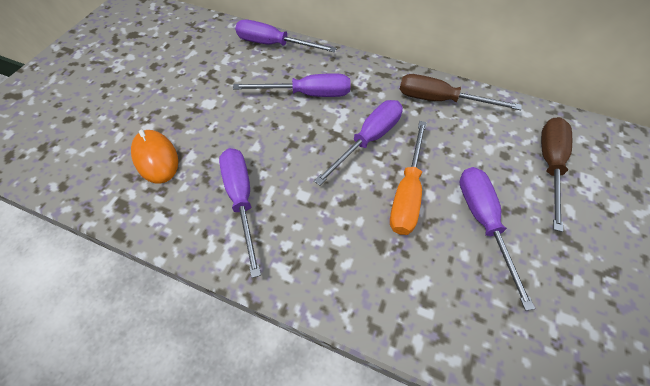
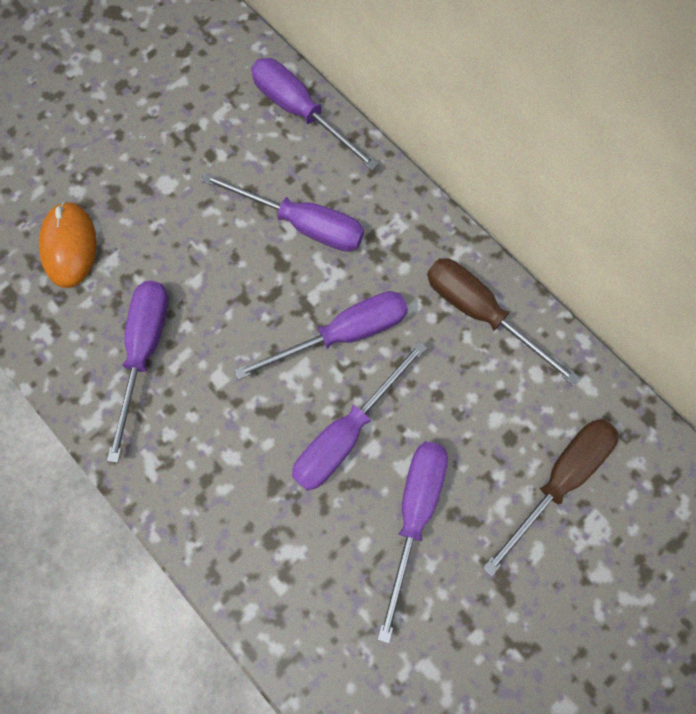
camera: 25 degrees right, 15 degrees up
orange screwdriver [390,121,427,235] -> purple screwdriver [292,341,427,491]

